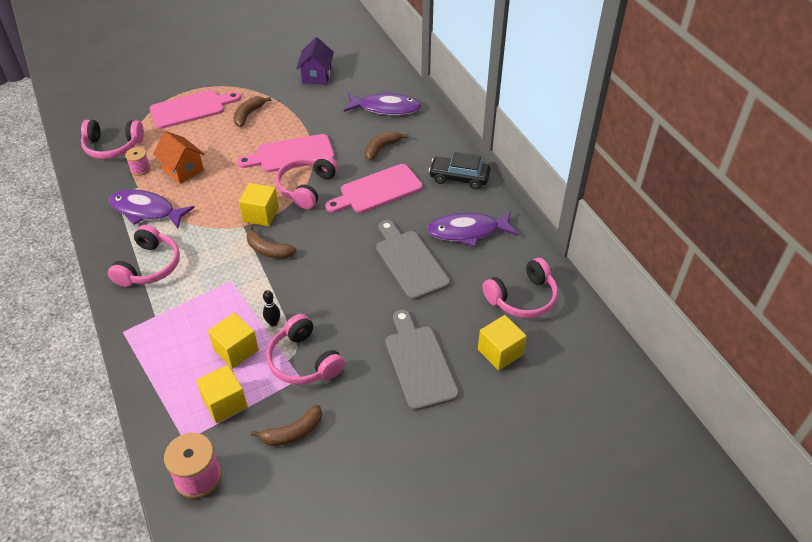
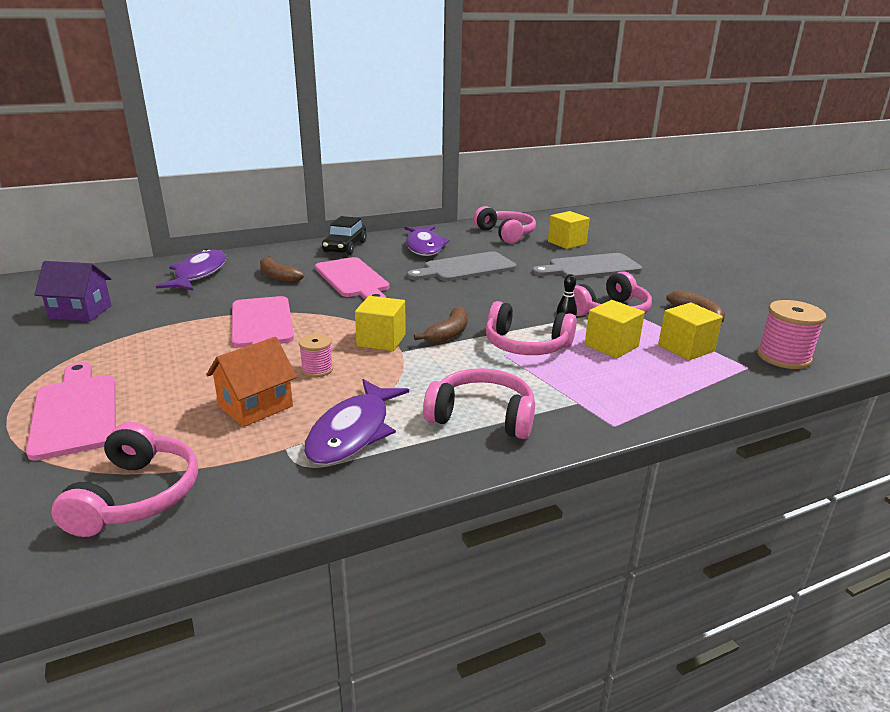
camera: 90 degrees left, 20 degrees down
pink spool [125,147,151,176] -> pink spool moved to [299,334,333,377]
brown banana [233,96,271,127] -> none
pink headphones [276,155,338,209] -> pink headphones moved to [486,301,577,355]

